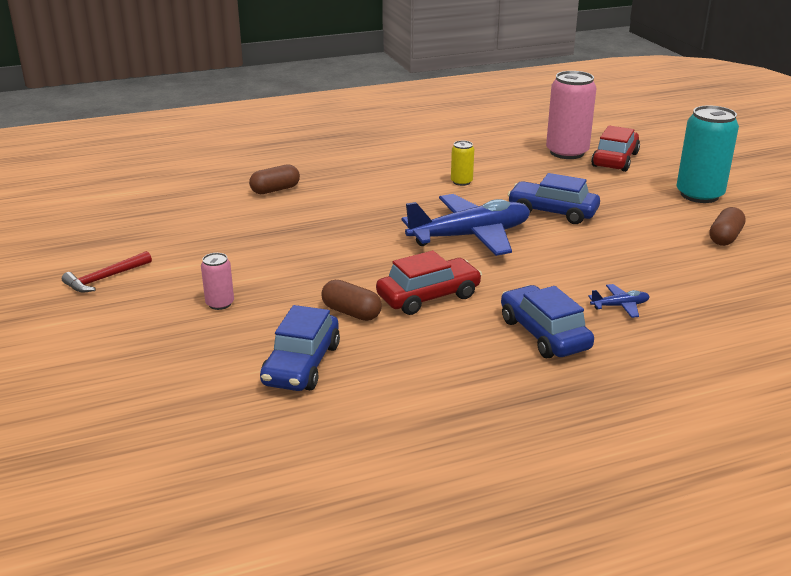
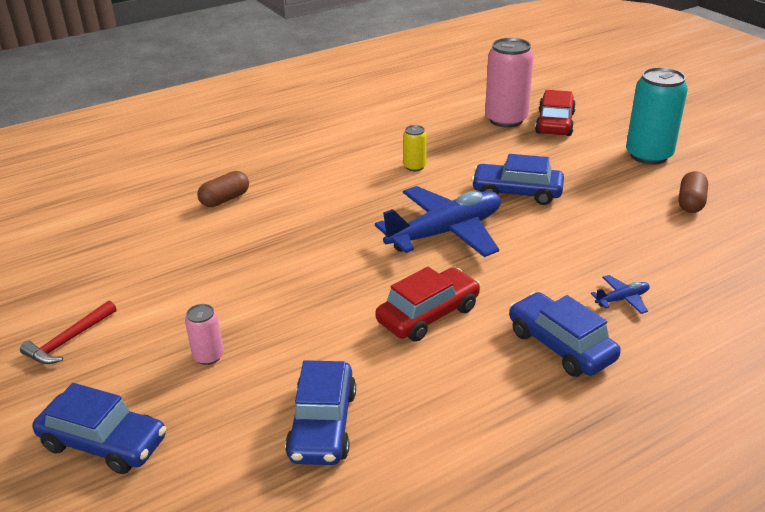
camera: 10 degrees left, 5 degrees up
brown capsule [321,280,382,321] -> none
none -> blue car [32,383,166,474]

